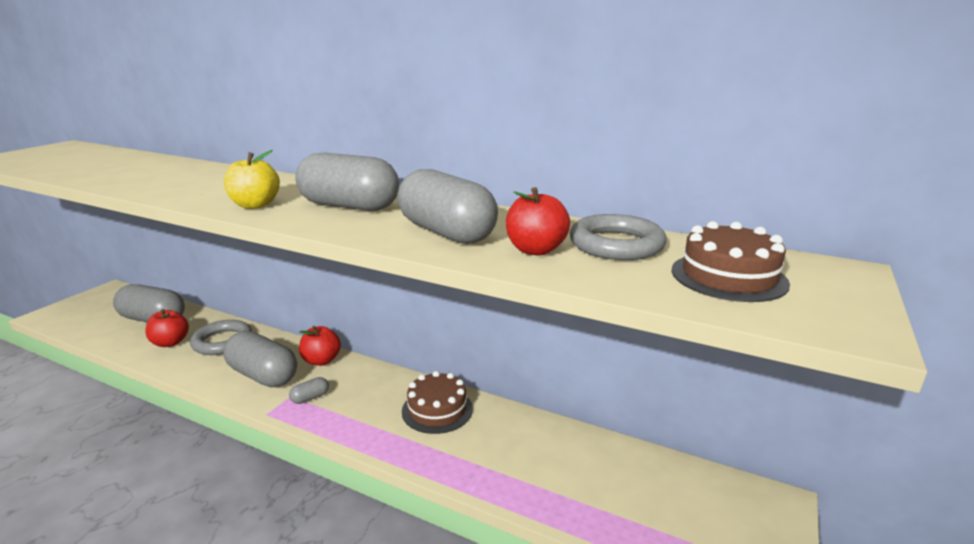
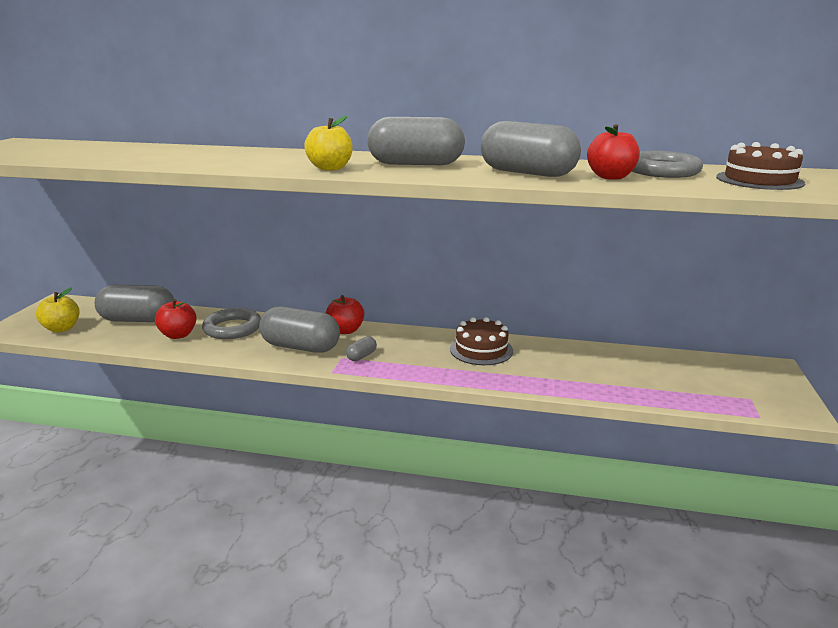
camera: 15 degrees left, 0 degrees up
none -> yellow apple [36,287,80,332]

